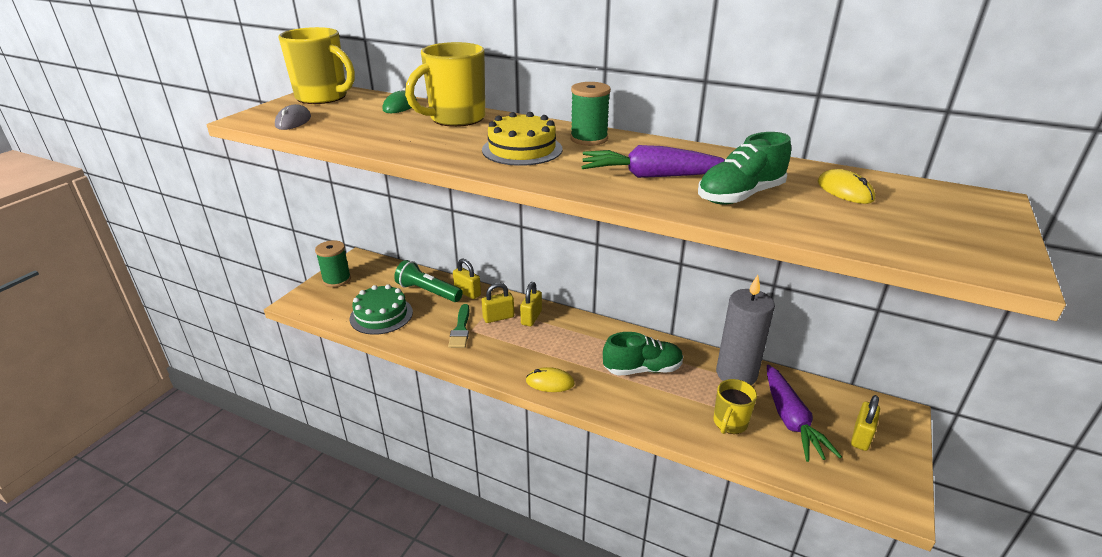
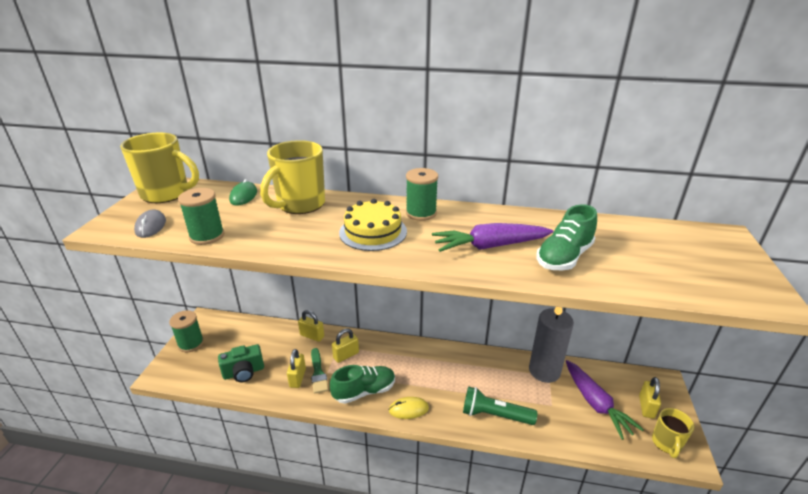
camera: 15 degrees left, 0 degrees up
green cake [350,284,413,335] -> green camera [218,344,264,382]
green flashlight [394,260,463,302] -> green flashlight moved to [463,386,537,425]
yellow padlock [520,282,542,326] -> yellow padlock moved to [287,349,306,388]
green shoe [603,332,683,376] -> green shoe moved to [330,365,395,404]
yellow mug [714,379,757,434] -> yellow mug moved to [652,408,694,458]
yellow mouse [818,169,875,204] -> none
none -> green spool [178,188,224,245]

